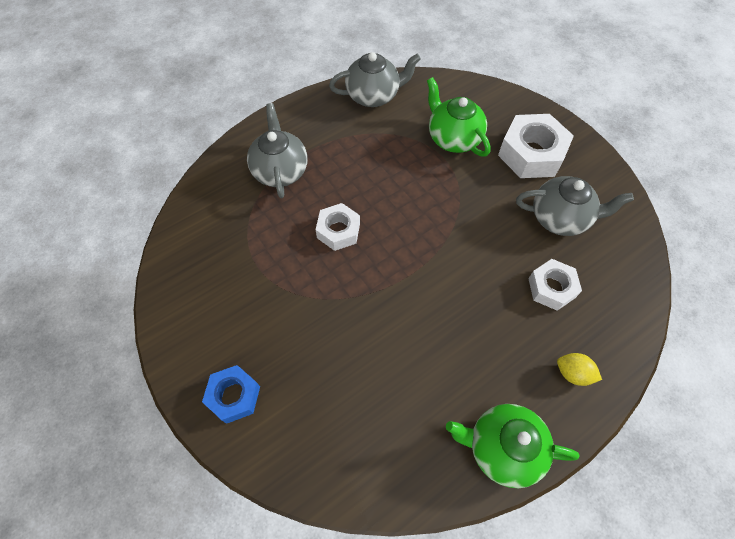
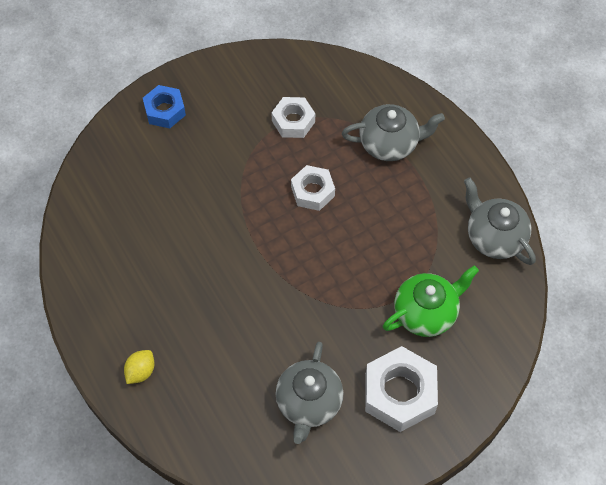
camera: 95 degrees right, 0 degrees up
grey teapot [329,52,421,107] -> grey teapot turned 150 degrees clockwise [464,177,536,265]
green teapot [446,404,579,488] -> none
white nut [528,259,582,311] -> white nut moved to [271,97,315,138]

